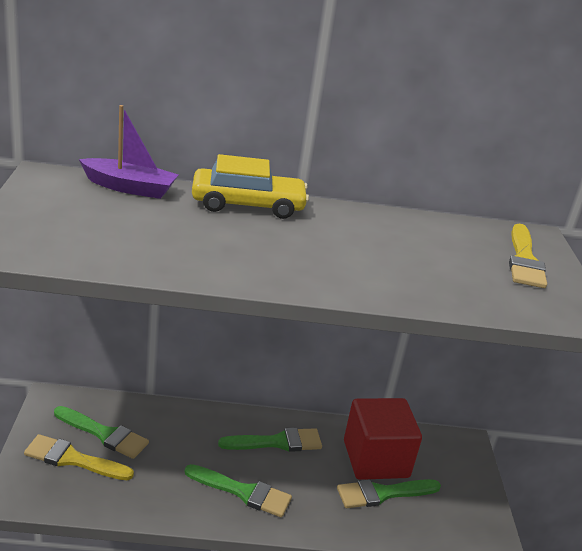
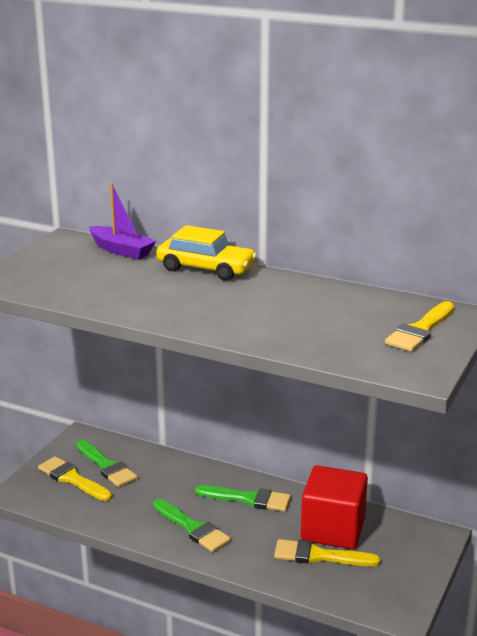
camera: 30 degrees right, 5 degrees down
green brush [337,479,441,508] -> yellow brush [274,539,380,566]

